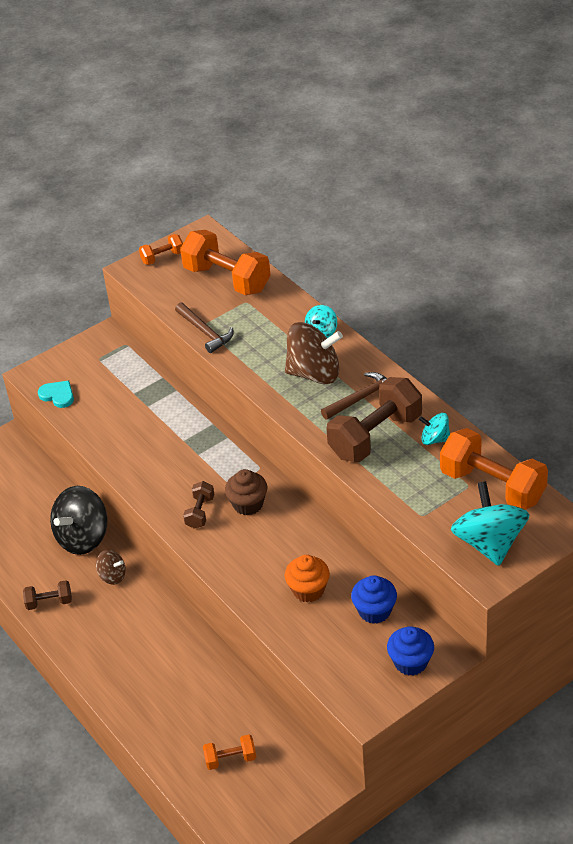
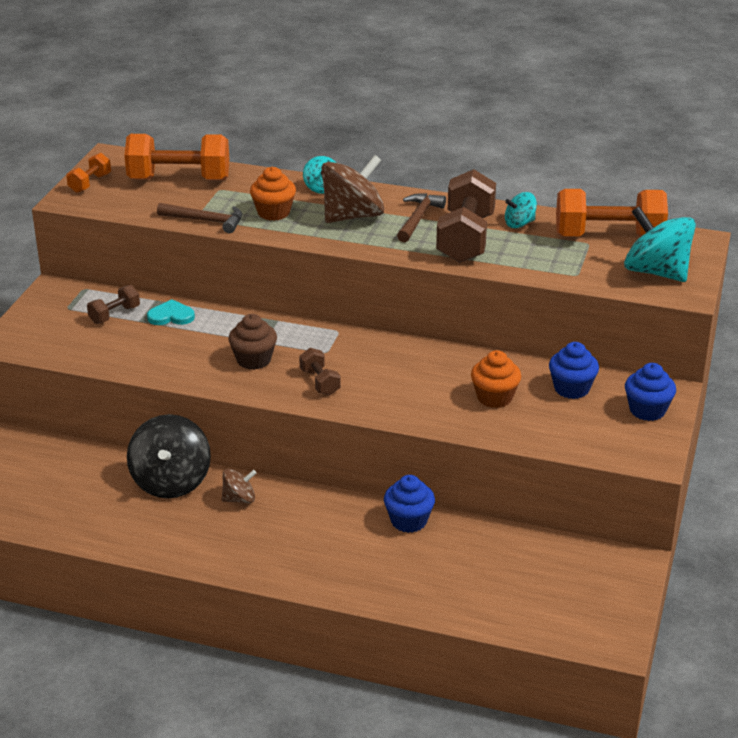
camera: 40 degrees left, 10 degrees down
brown dumbbell [23,580,72,610] -> brown dumbbell moved to [87,285,140,324]
turquoise heart [38,381,74,408] -> turquoise heart moved to [147,299,195,325]
orange dumbbell [203,735,256,770] -> none
brown cupcake [225,469,267,515] -> brown cupcake moved to [228,314,277,370]
none -> orange cupcake [250,167,296,221]
none -> blue cupcake [384,475,435,533]

